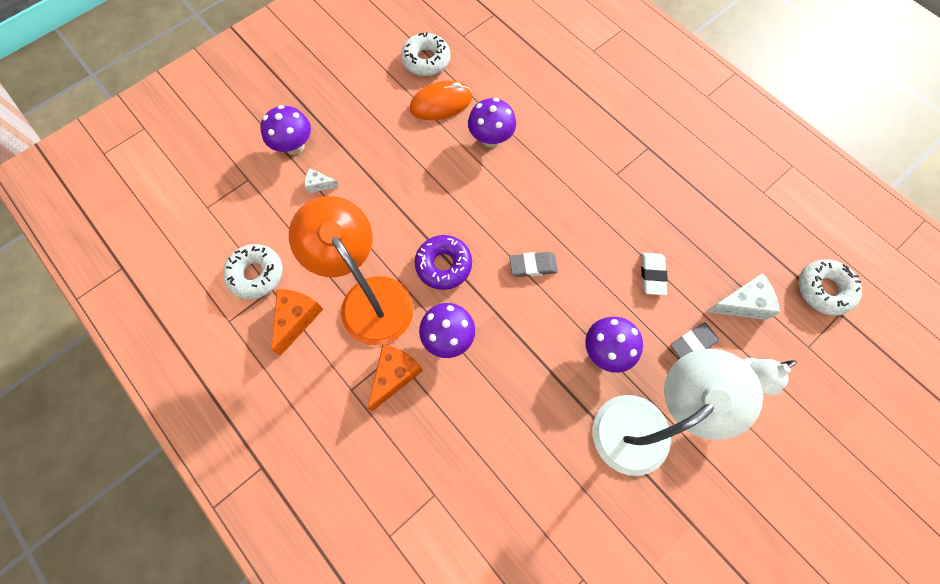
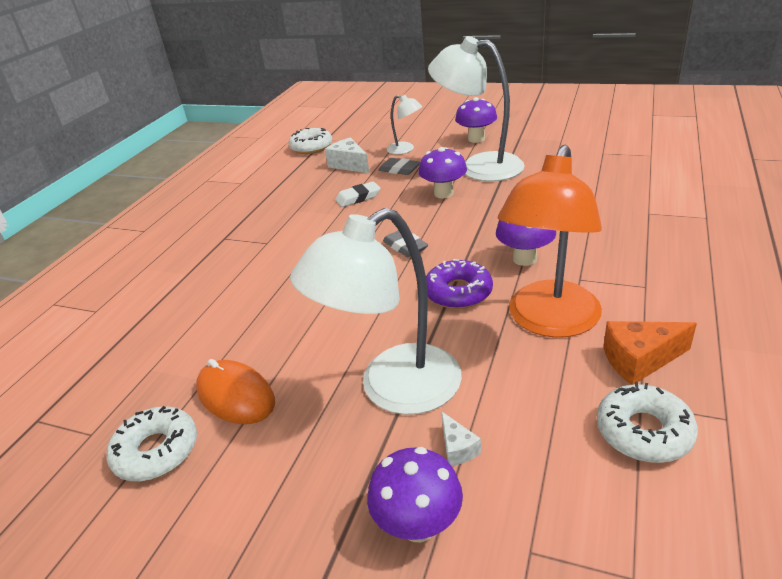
camera: 115 degrees left, 35 degrees down
orange cheese [367,344,423,411] -> none
purple mushroom [468,98,516,147] -> purple mushroom moved to [455,97,497,143]
none -> white lamp [290,208,462,415]

